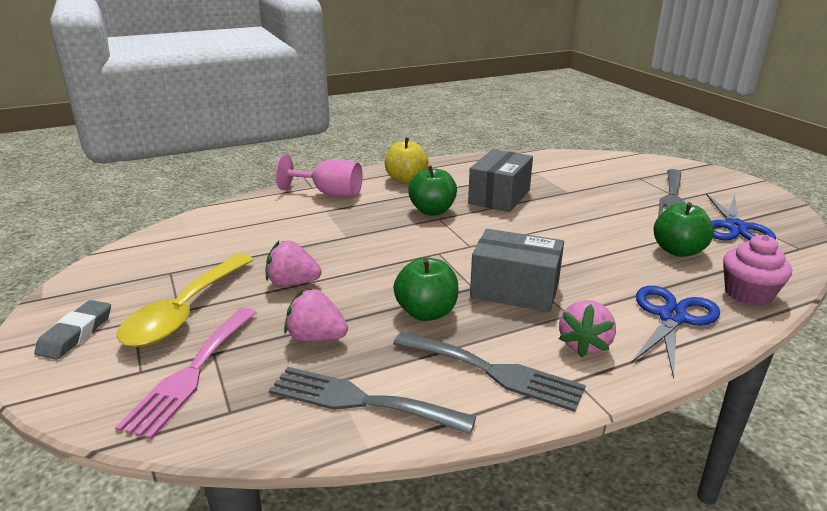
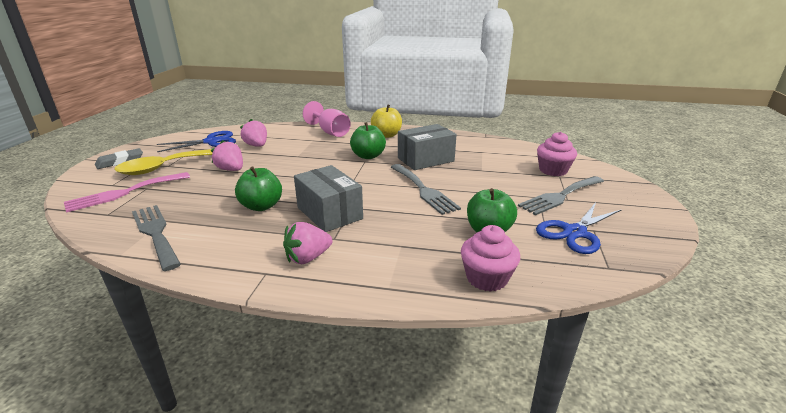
camera: 35 degrees right, 0 degrees up
pink strawberry [284,288,348,342] -> pink strawberry moved to [240,119,267,147]
grey fork [393,332,586,412] -> grey fork moved to [391,164,461,215]
blue scissors [631,286,720,379] -> blue scissors moved to [157,131,236,152]
none -> pink cupcake [537,132,577,176]

